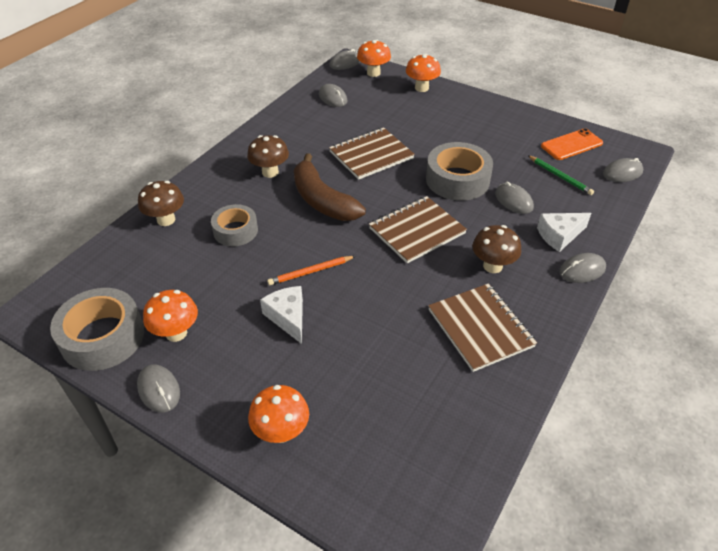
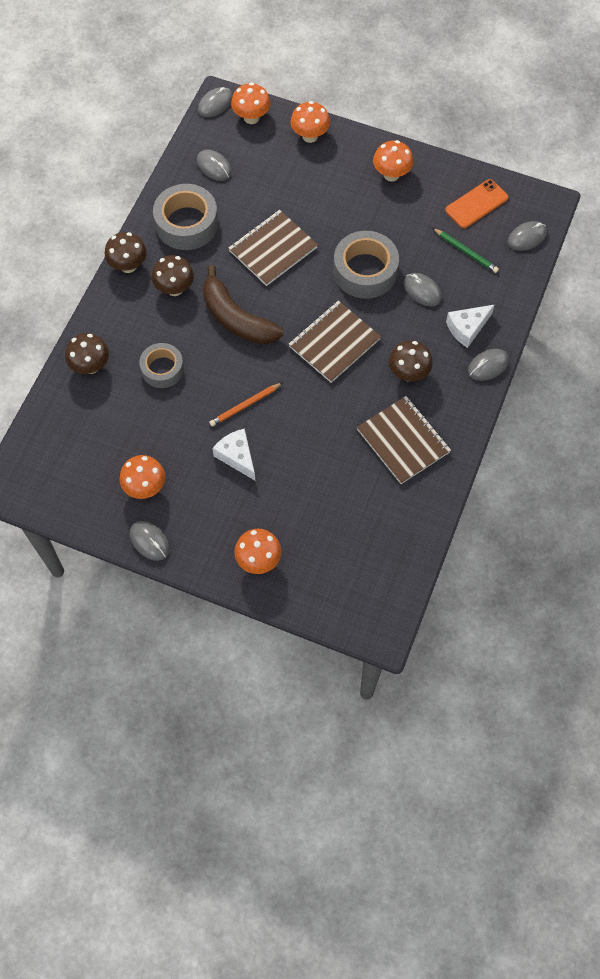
camera: 10 degrees left, 20 degrees up
grey tape [50,288,144,371] -> grey tape moved to [153,184,218,250]
none -> brown mushroom [105,232,147,273]
none -> orange mushroom [373,140,413,182]

